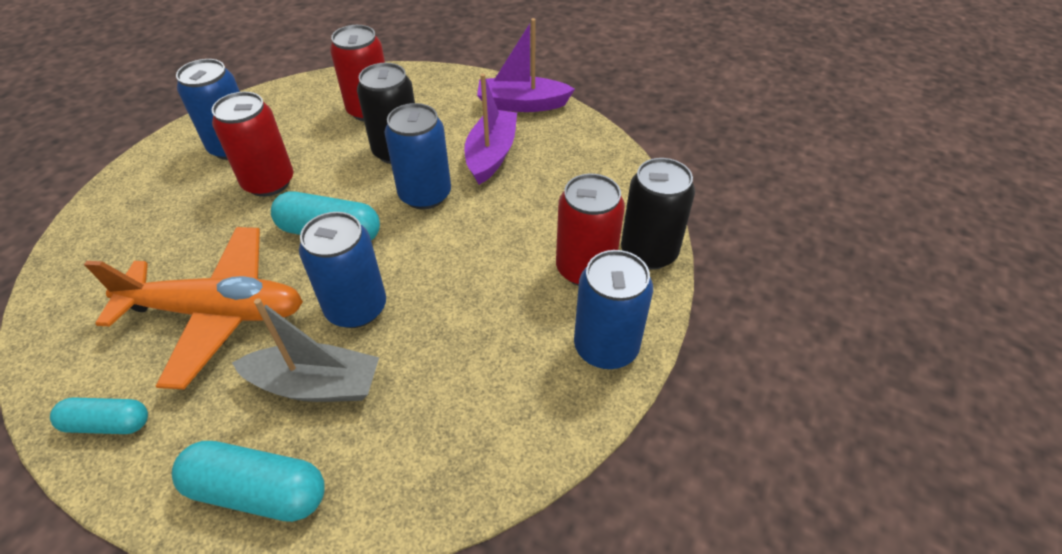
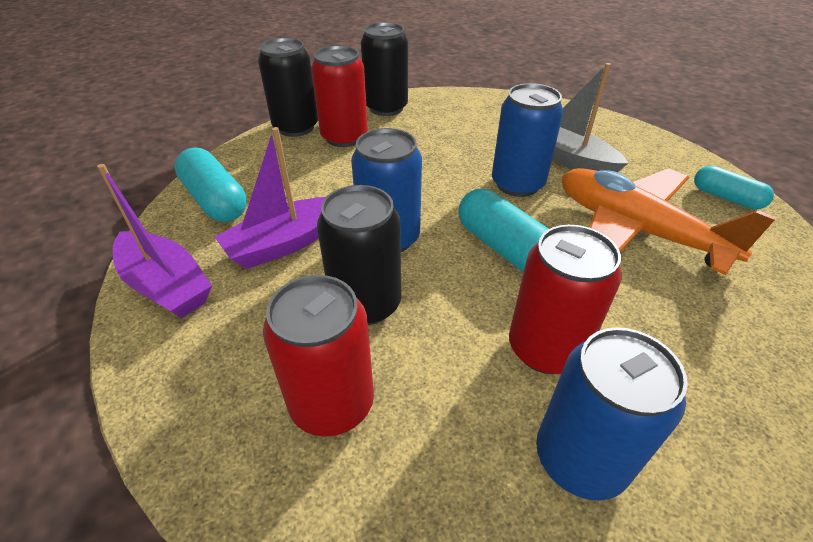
camera: 140 degrees left, 5 degrees down
turquoise capsule [172,441,324,522] -> turquoise capsule moved to [175,147,247,222]
blue can [574,250,653,369] -> black can [361,22,408,116]

